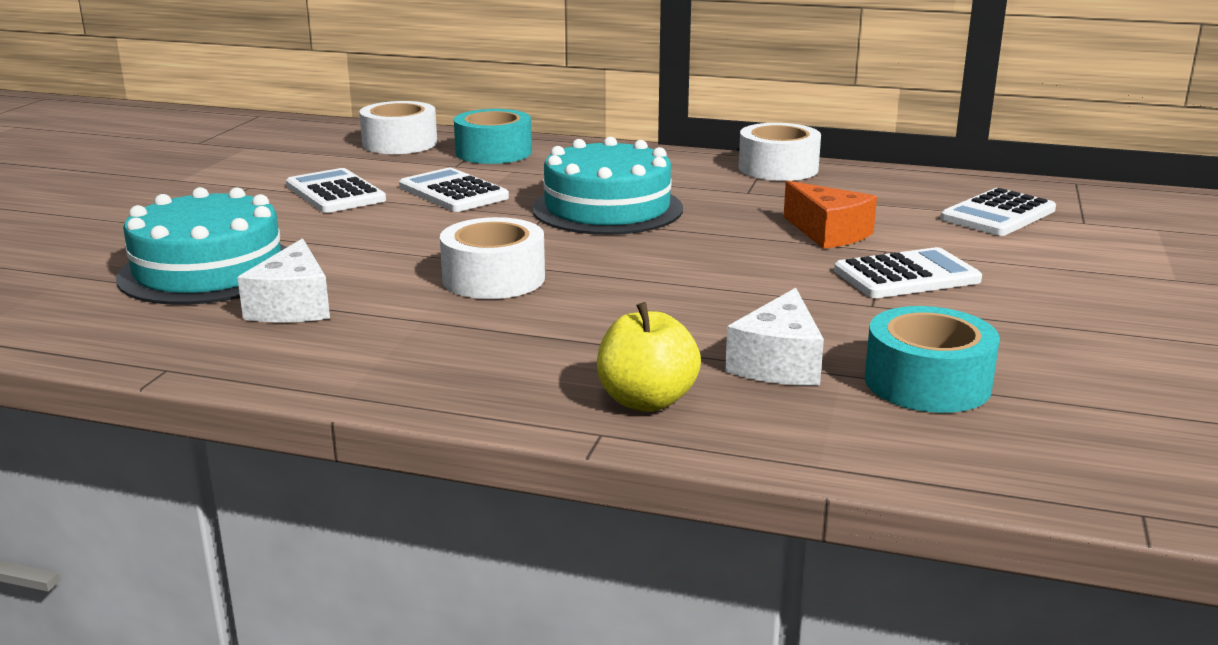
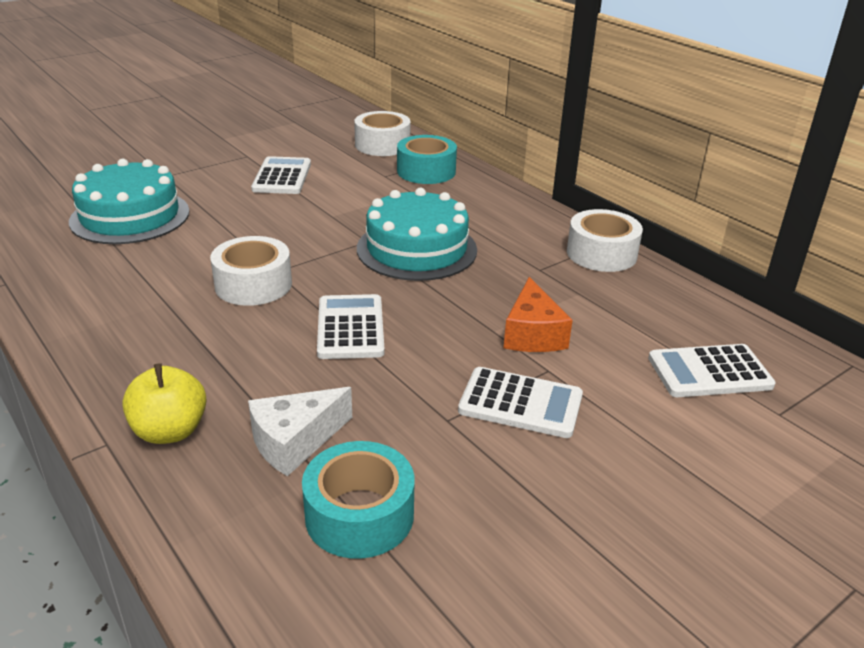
camera: 35 degrees right, 10 degrees up
white cheese [237,238,330,322] -> none
white calculator [399,168,509,212] -> white calculator moved to [317,294,385,359]

